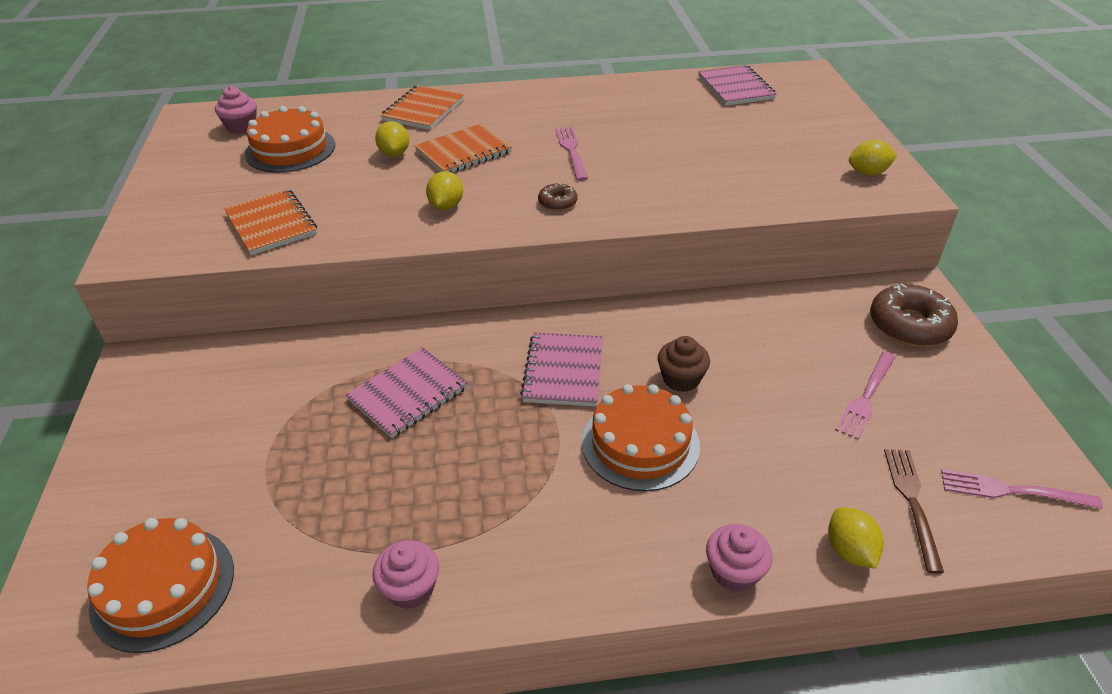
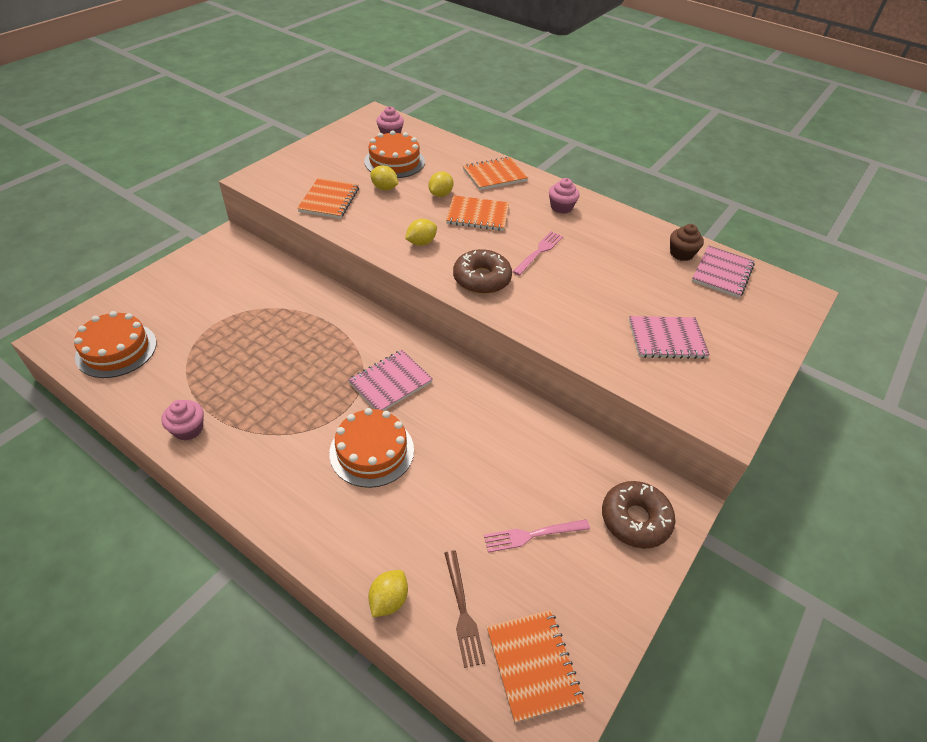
camera: 40 degrees right, 5 degrees up
pink notebook [346,347,468,438] -> pink notebook moved to [629,316,710,359]
brown donut [538,183,578,211] -> brown donut [453,249,512,294], size x1.97
brown cupcake [658,336,710,392] -> brown cupcake moved to [670,224,704,261]
pink cupcake [706,524,773,592] -> pink cupcake moved to [549,178,580,214]
yellow lemon [849,140,897,176] -> yellow lemon moved to [370,165,398,190]
brown fork [884,449,944,574] -> brown fork turned 120 degrees clockwise [444,550,485,668]
pink fork [941,469,1103,509] -> orange notebook [487,610,584,723]

